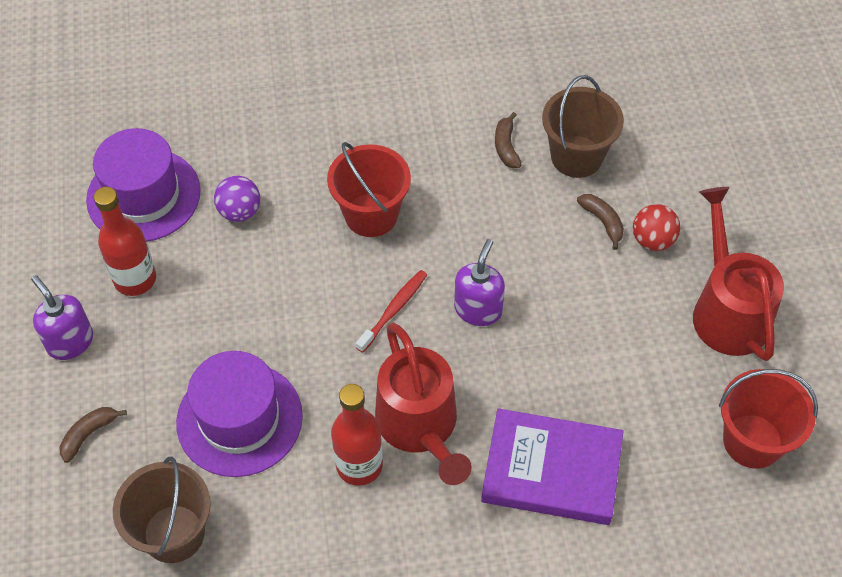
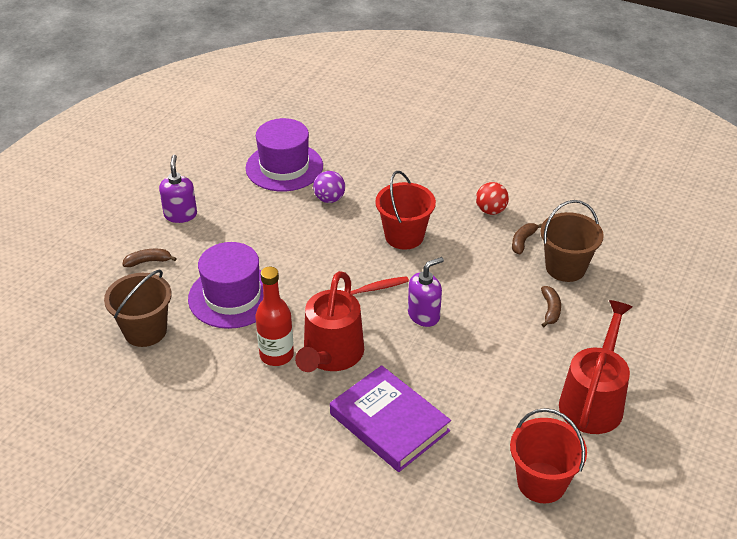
camera: 35 degrees right, 15 degrees down
red bottle [94,187,156,296] -> none
red ball [633,204,680,251] -> red ball moved to [476,182,509,215]

